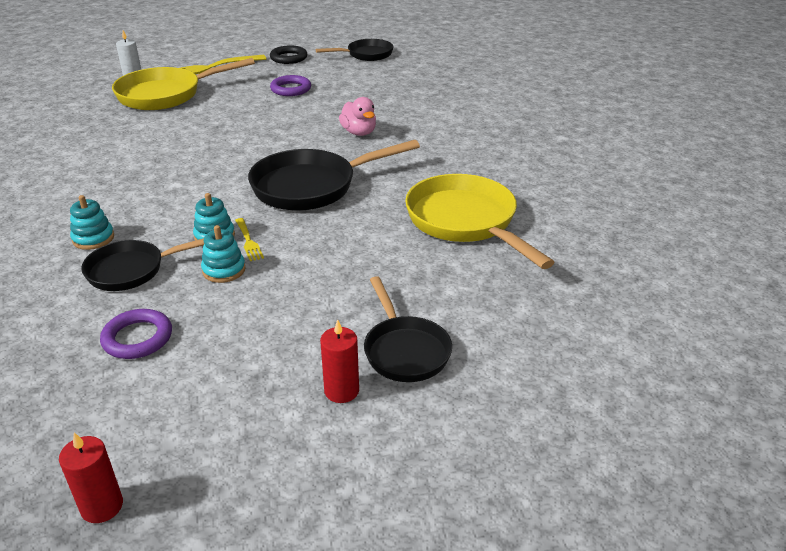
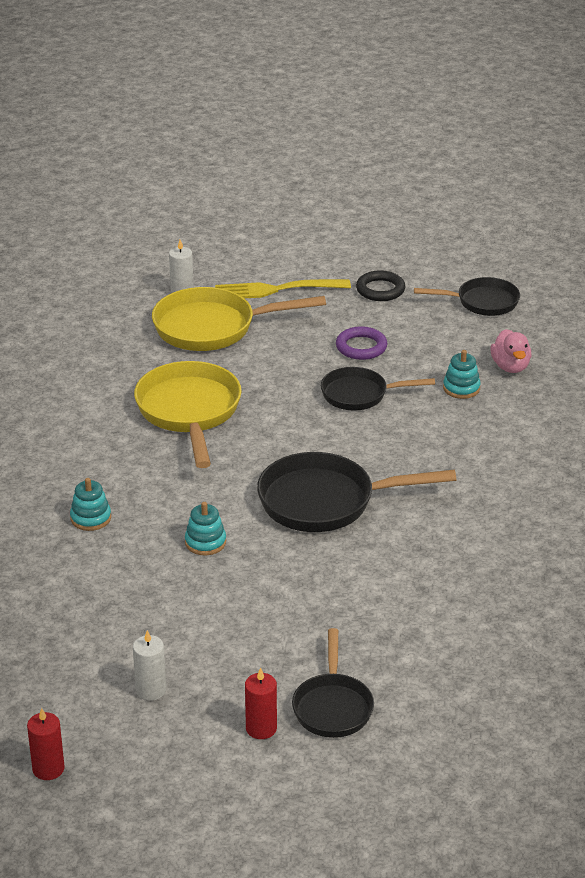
camera: 20 degrees right, 0 degrees up
black pan [81,238,204,291] -> black pan moved to [321,367,435,411]
purple ring [100,309,172,359] -> none
turquoise stacking toy [201,225,246,283] -> turquoise stacking toy moved to [443,350,481,399]
yellow fork [235,218,264,261] -> none
pink duck [339,97,376,136] -> pink duck moved to [490,329,531,373]
yellow pan [405,174,555,269] -> yellow pan moved to [134,361,242,468]
none -> white candle [133,630,166,701]

